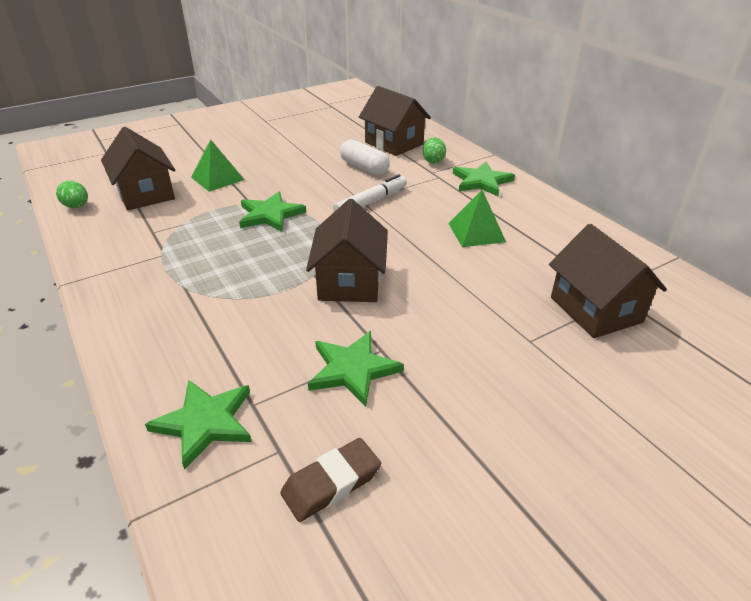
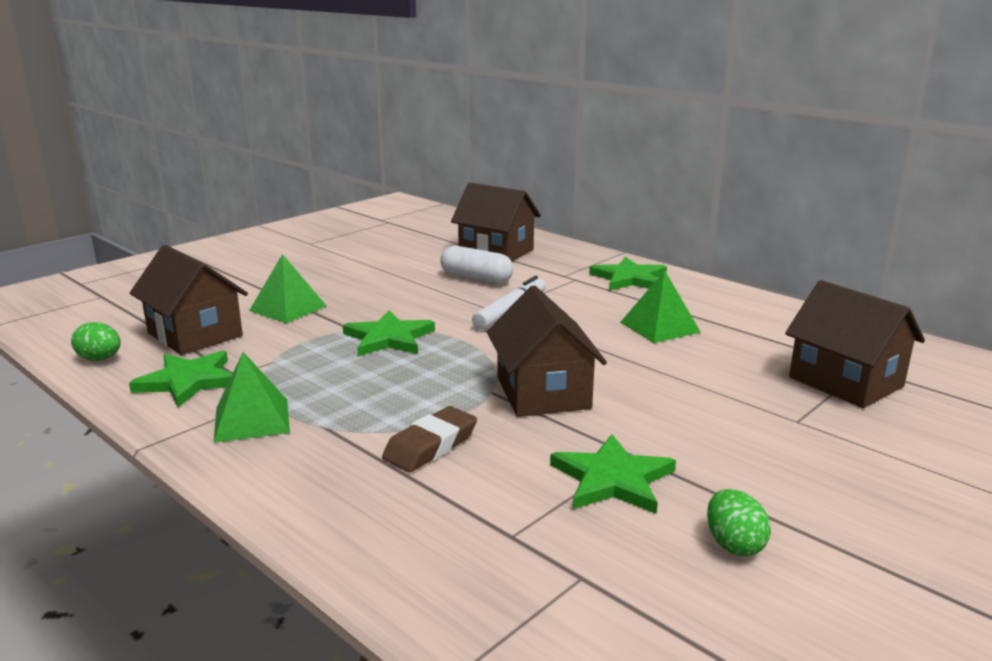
camera: 15 degrees left, 15 degrees down
green star [145,380,252,470] -> green star moved to [129,350,233,407]
brown eraser [280,438,381,522] -> brown eraser moved to [382,406,477,472]
green egg [423,137,446,164] -> green egg moved to [707,489,771,556]
none -> green pyramid [214,352,290,443]

